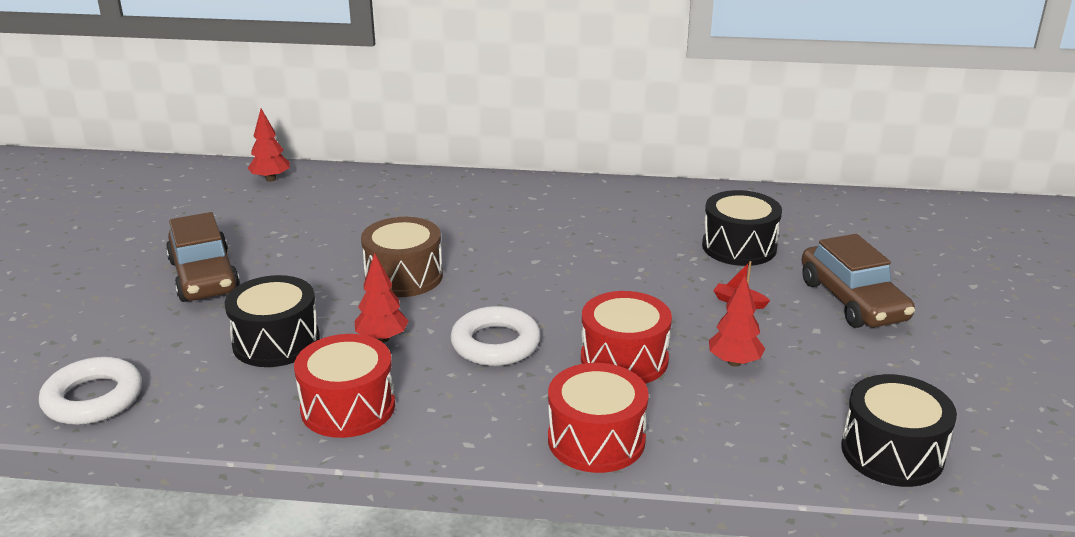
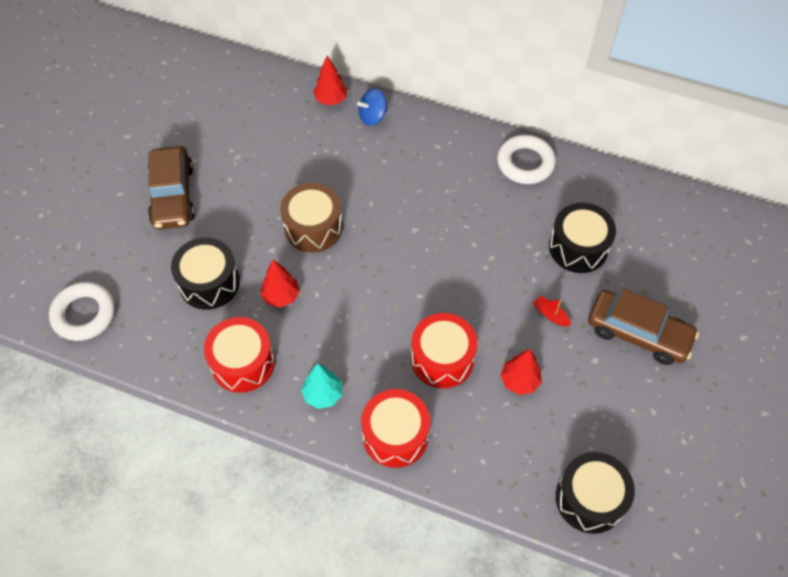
camera: 15 degrees right, 30 degrees up
red tree [248,109,290,182] -> red tree moved to [313,55,347,105]
white ring [450,306,540,366] -> white ring moved to [497,135,556,184]
brown car [802,234,915,328] -> brown car turned 60 degrees counterclockwise [588,288,699,365]
none -> turquoise tree [301,363,342,409]
none -> blue spinning top [357,88,387,126]

